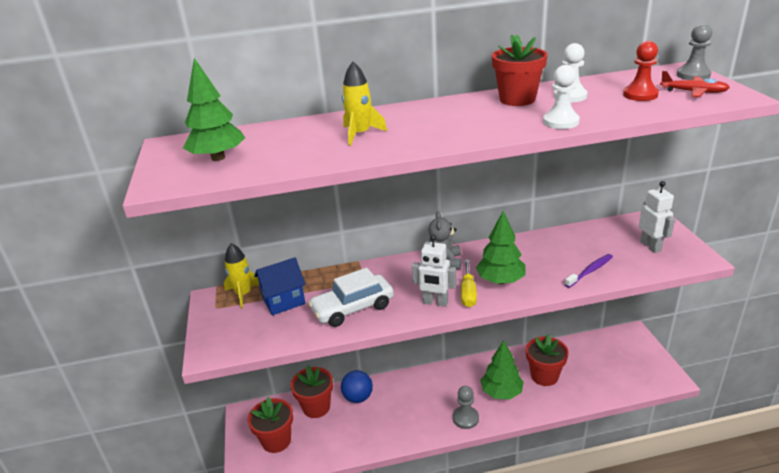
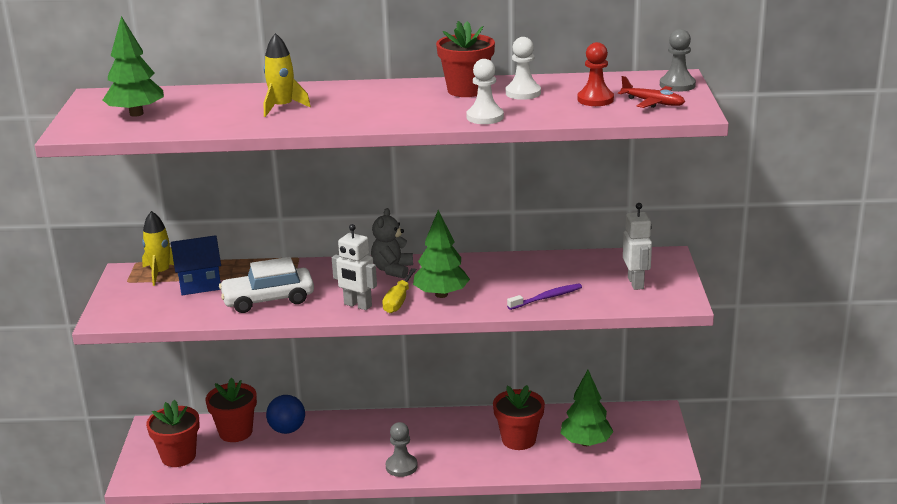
camera: 10 degrees right, 5 degrees down
green tree [481,340,524,399] -> green tree moved to [561,370,614,446]

